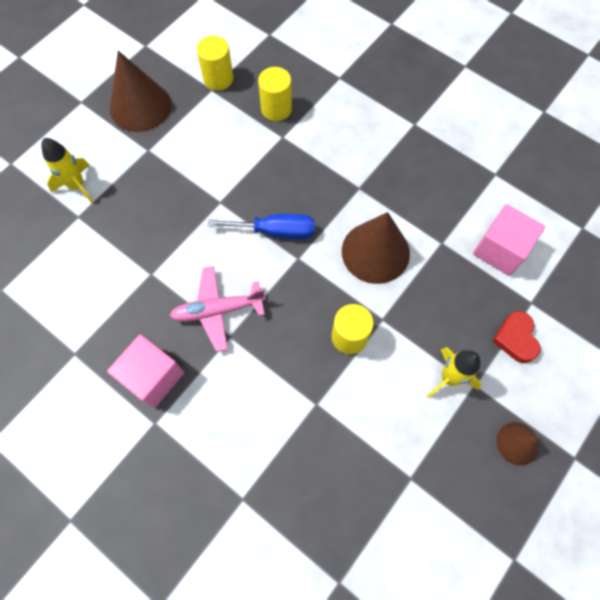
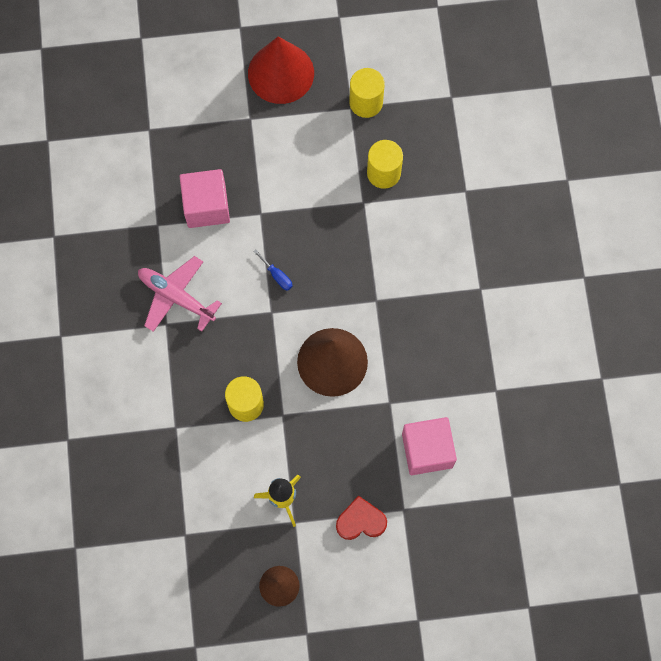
camera: 45 degrees right, 5 degrees up
yellow rocket [41,138,94,204] -> none
pink cube [107,334,184,408] -> pink cube moved to [179,169,230,228]
brown cone [110,51,171,132] -> red cone [248,36,314,104]
blue screwdriver [208,214,315,239] -> blue screwdriver [253,250,293,291], size x0.50
red heart [492,311,540,363] -> red heart turned 45 degrees clockwise [336,495,387,540]

